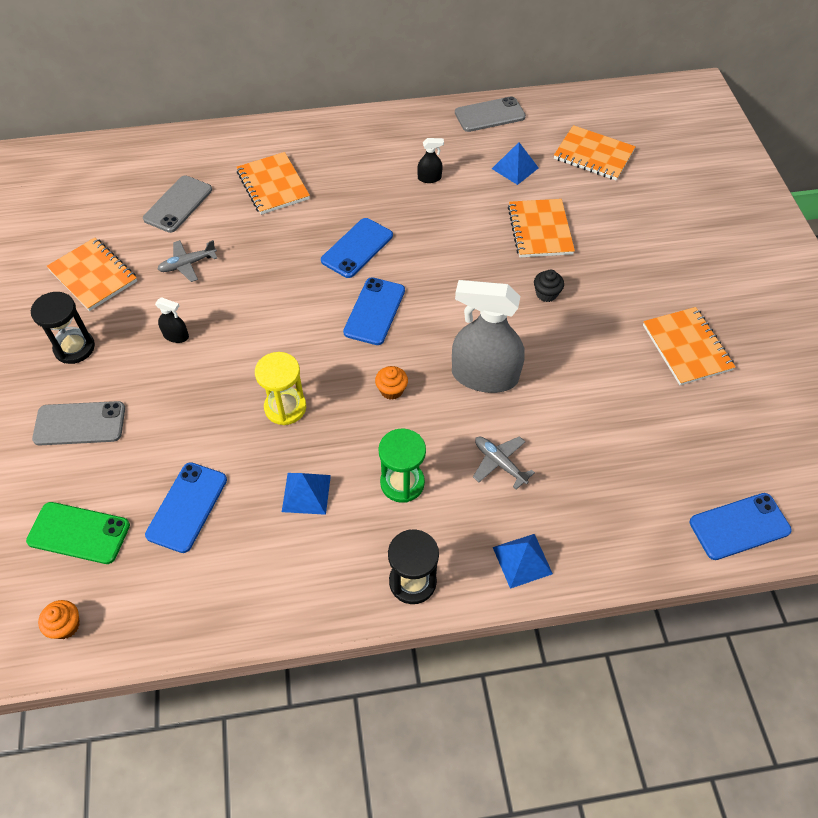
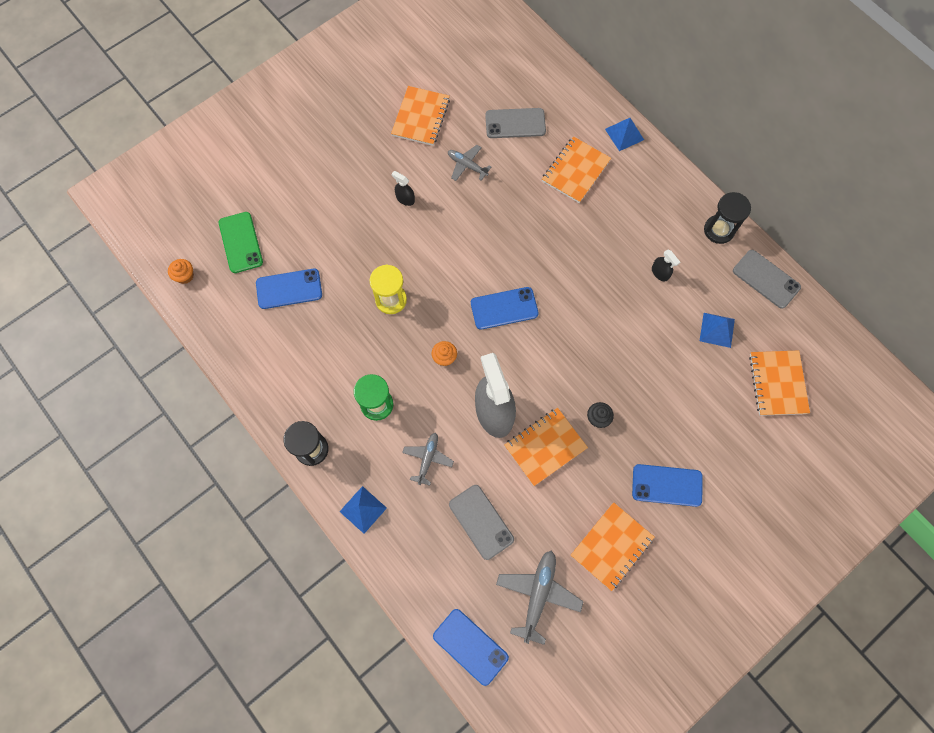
camera: 60 degrees right, 15 degrees up
black hourglass [31,292,95,364] -> black hourglass moved to [704,192,751,244]
grey phone [32,401,125,445] -> grey phone moved to [449,485,514,560]
black spray bottle [155,297,189,343] -> black spray bottle turned 135 degrees clockwise [391,171,415,206]
blue pyramid [282,473,331,515] -> blue pyramid moved to [605,118,644,151]
blue phone [321,218,393,278] -> blue phone moved to [632,464,703,507]
orange notebook [508,199,575,257] -> orange notebook moved to [504,408,588,486]
none -> grey plane [496,550,584,645]

